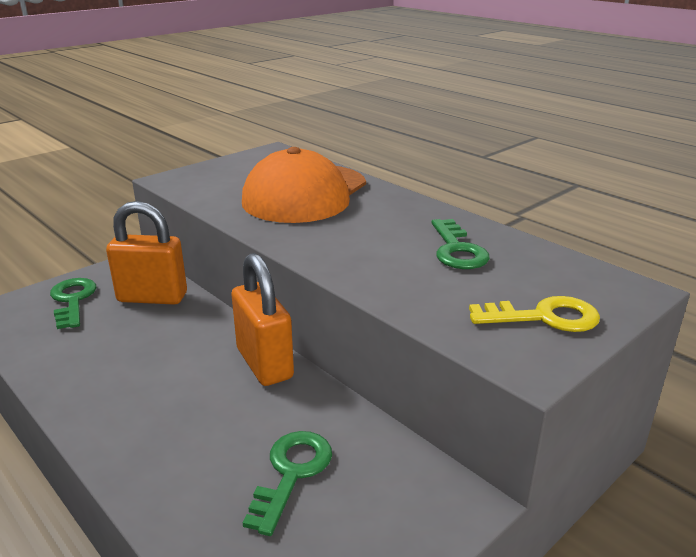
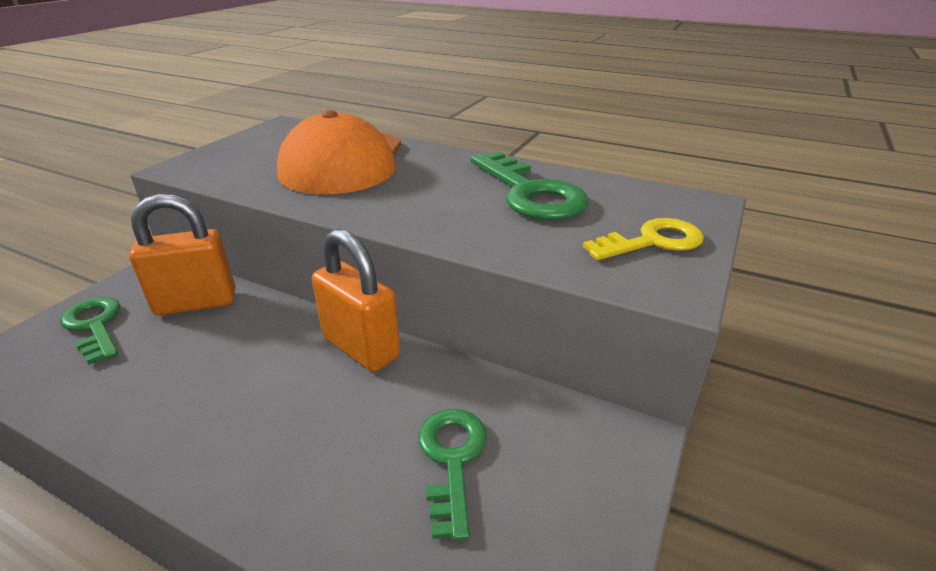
camera: 20 degrees left, 5 degrees up
green key [432,219,490,269] -> green key [471,151,589,220], size x1.52

